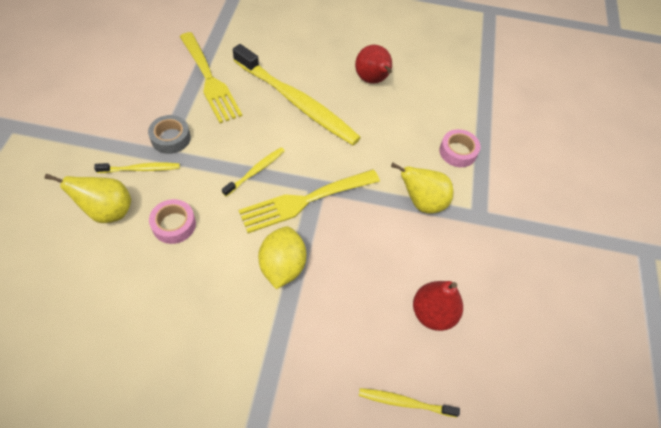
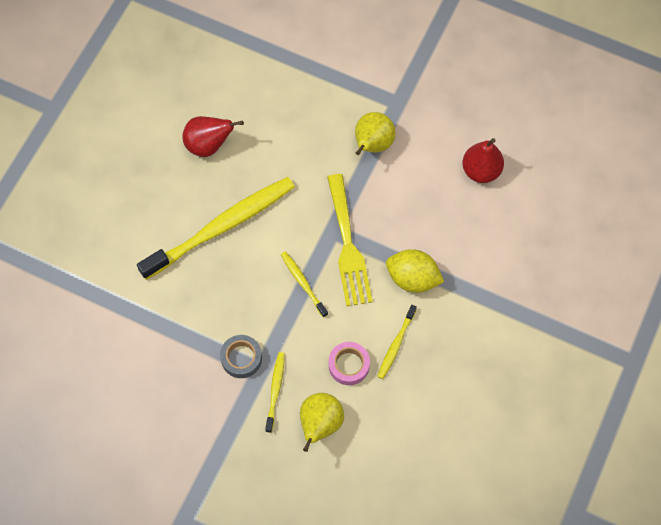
camera: 70 degrees left, 10 degrees up
yellow fork [180,32,242,123] -> none
yellow toothbrush [359,388,460,417] -> yellow toothbrush moved to [377,305,417,379]
pink tape [439,129,481,167] -> none

